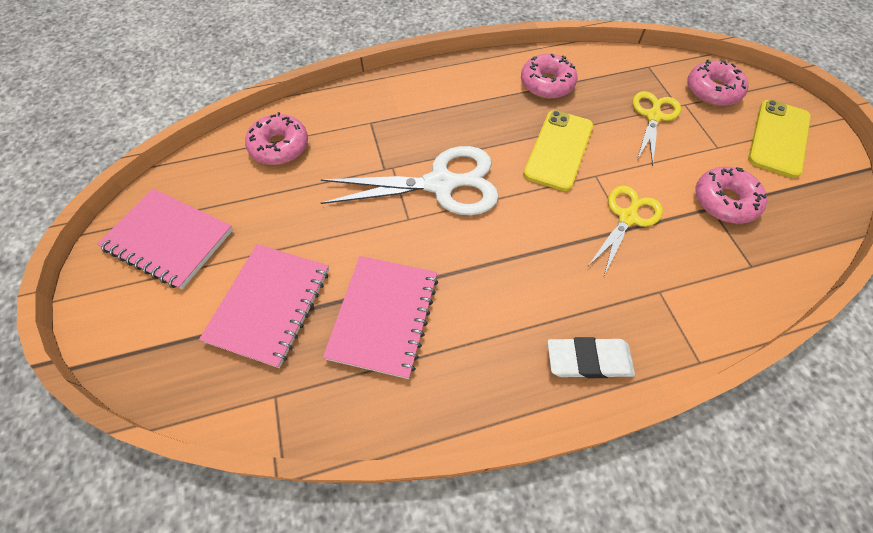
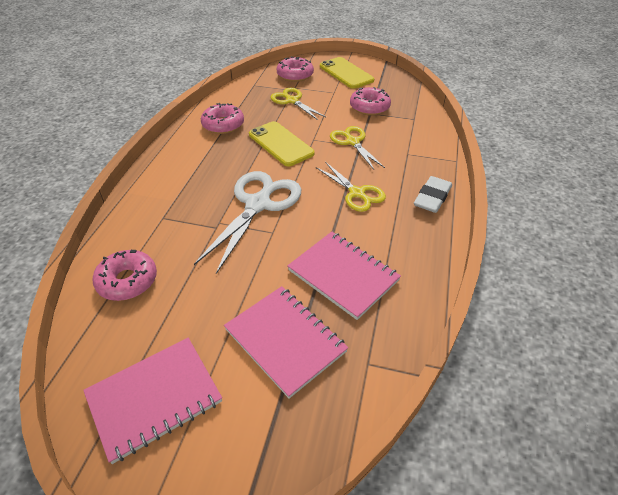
camera: 60 degrees left, 15 degrees down
none -> yellow scissors [316,162,386,212]

